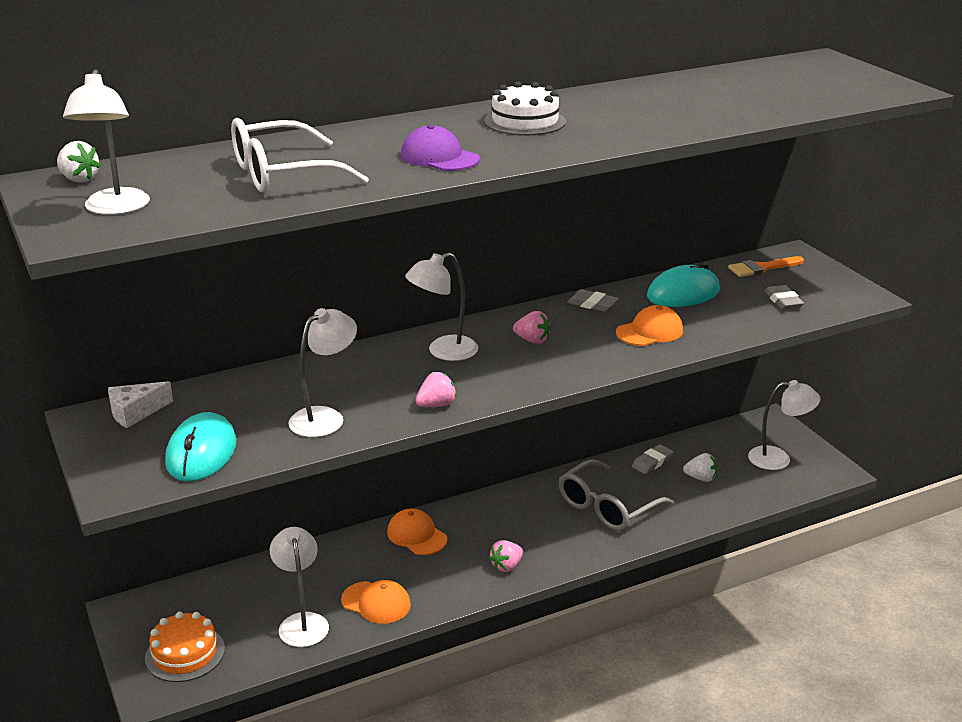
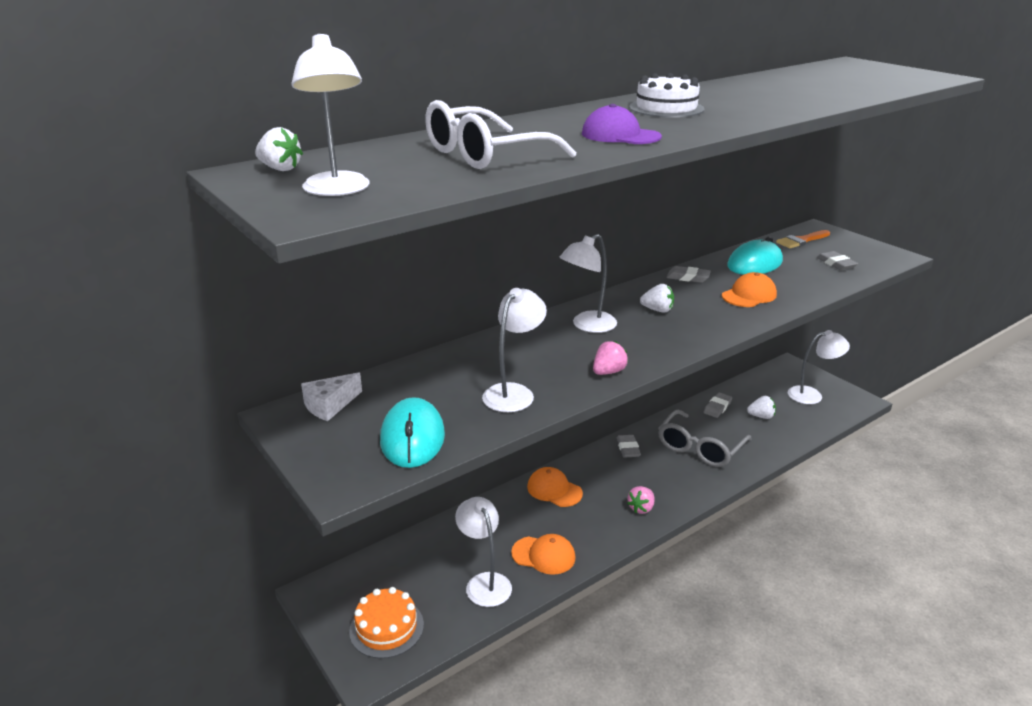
camera: 10 degrees left, 0 degrees up
pink strawberry [513,311,551,344] -> white strawberry [640,284,674,312]
none -> grey eraser [617,435,641,458]

